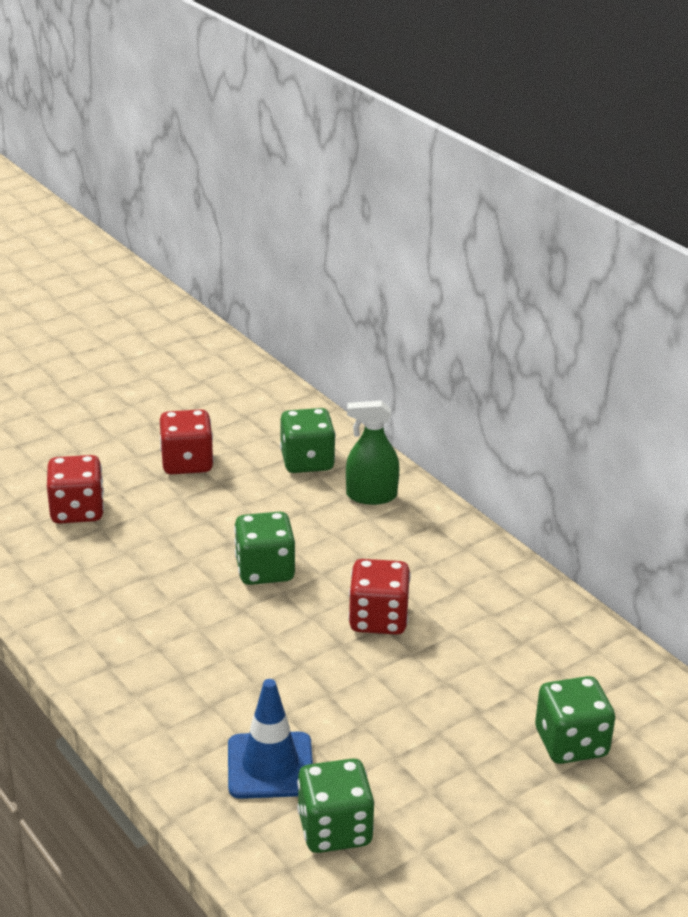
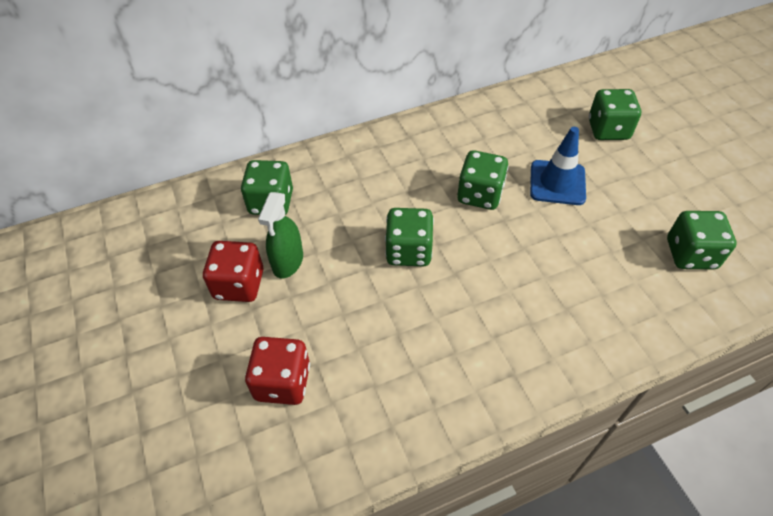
camera: 75 degrees left, 20 degrees up
blue traffic cone [228,679,313,799] -> blue traffic cone moved to [530,127,586,205]
green spray bottle [346,400,400,505] -> green spray bottle moved to [258,192,303,279]
red dice [348,559,411,635] -> green dice [457,150,509,210]

